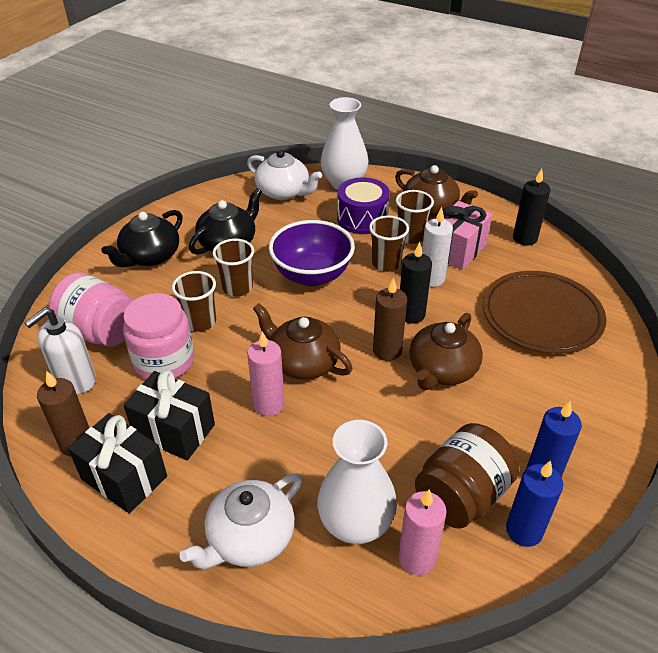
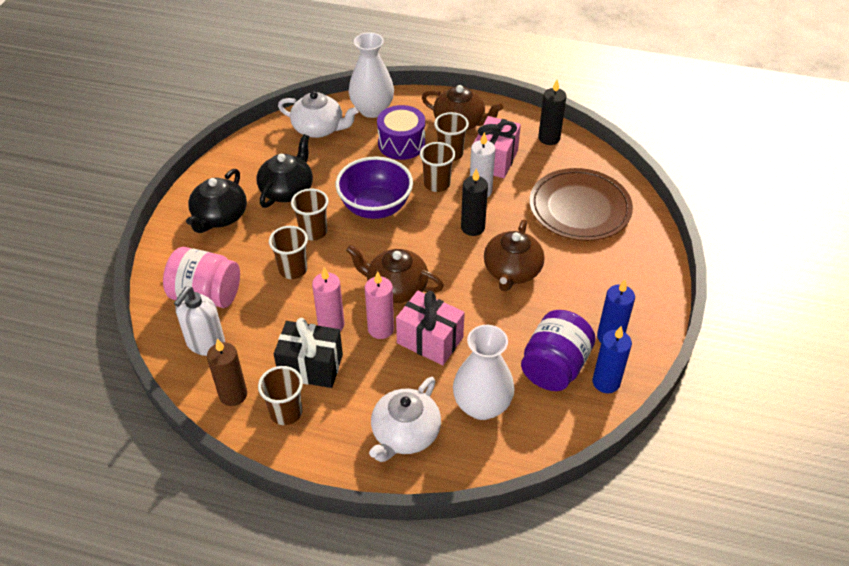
camera: 15 degrees left, 5 degrees up
black gift [68,413,167,514] -> brown cup [258,366,303,425]
pink jar [123,293,194,379] -> none
brown candle [373,277,407,361] -> none
pink candle [398,489,446,575] -> pink candle moved to [312,267,344,331]
brown jar [415,423,520,529] -> purple jar [521,310,595,391]
none -> pink gift [396,291,465,365]

